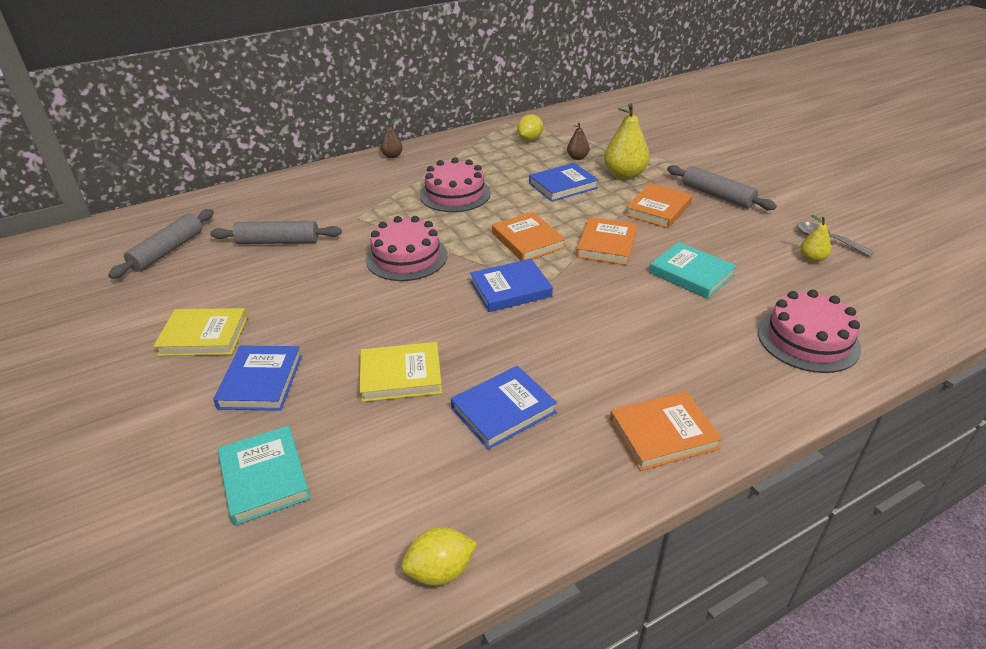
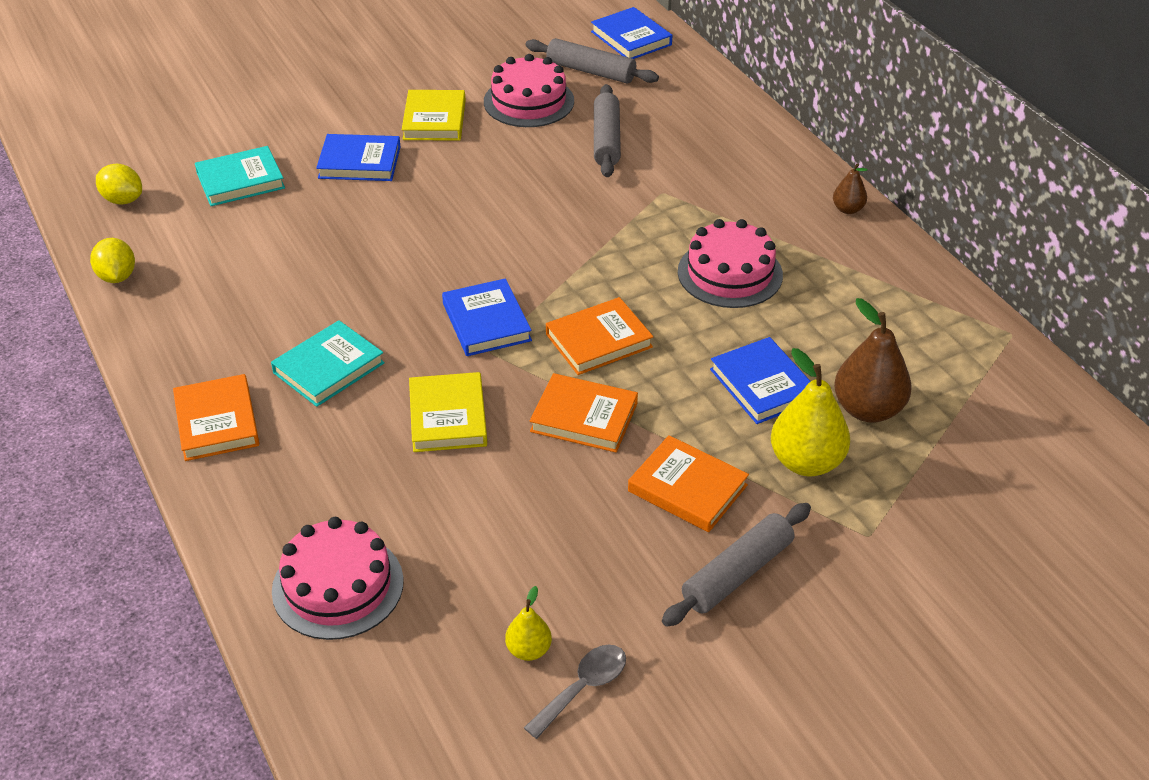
camera: 90 degrees right, 5 degrees up
yellow book [359,342,442,402] -> yellow book moved to [409,372,487,452]
pink cake [366,216,447,281] -> pink cake moved to [484,54,574,127]
blue book [451,366,557,449] -> blue book moved to [591,7,672,59]
yellow lemon [517,114,543,141] -> yellow lemon moved to [96,164,142,205]
brown pear [567,123,589,160] -> brown pear [834,298,912,423], size x1.89
turquoise book [649,242,737,299] -> turquoise book moved to [271,320,385,407]

